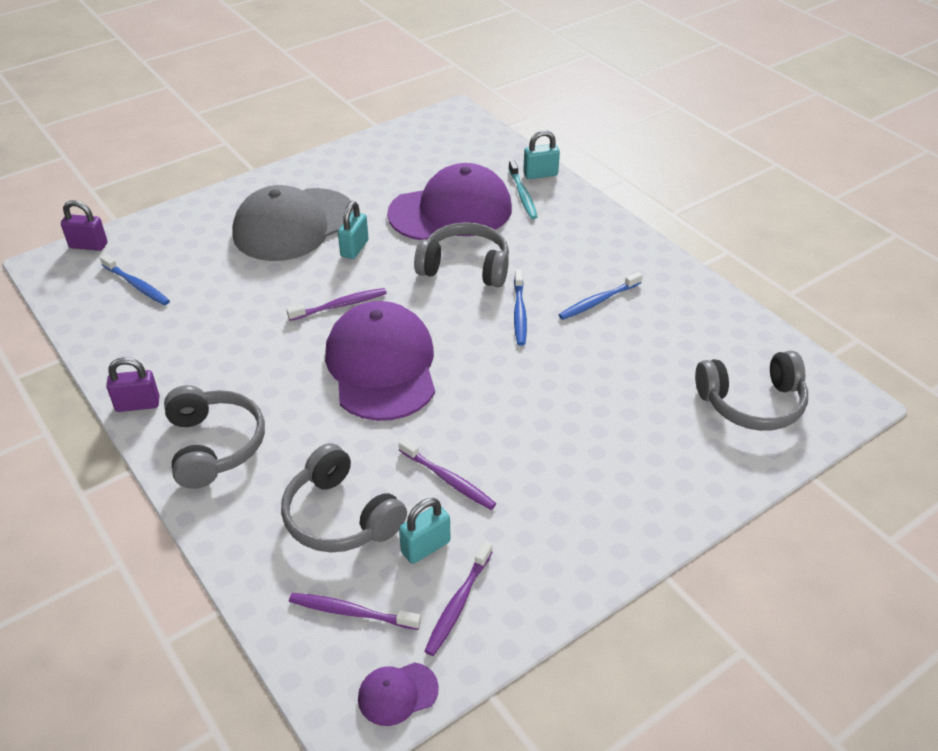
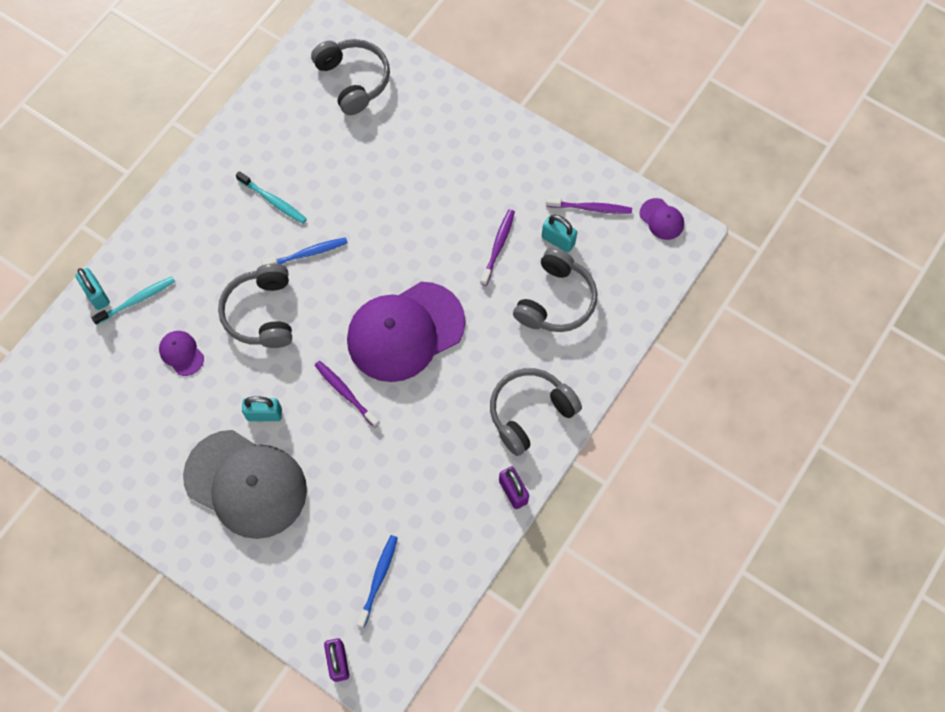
camera: 110 degrees left, 25 degrees up
purple toothbrush [289,593,421,630] -> none
purple cap [387,163,512,240] -> purple cap [159,331,204,376], size x0.41
blue toothbrush [559,272,642,320] -> turquoise toothbrush [236,171,307,224]

